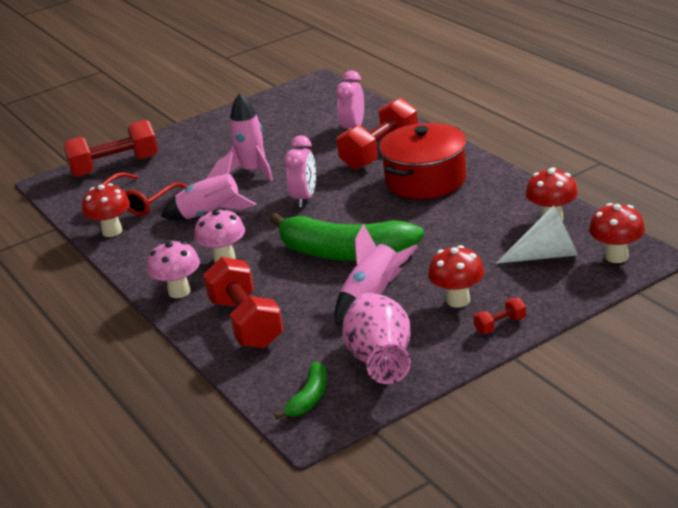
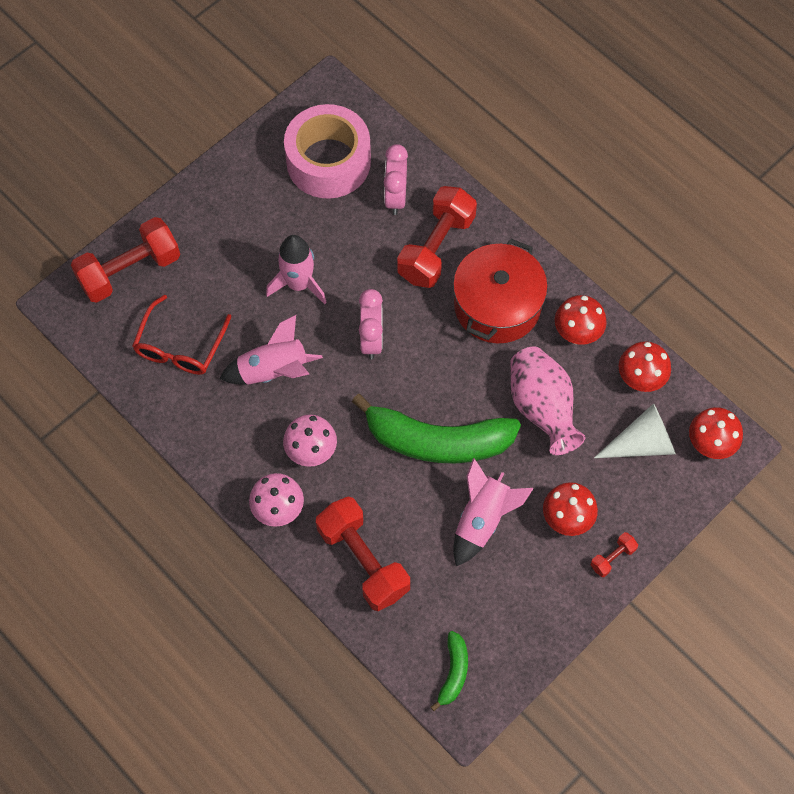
camera: 15 degrees left, 35 degrees up
red mushroom [82,183,130,237] -> red mushroom moved to [555,295,607,345]
pink vase [342,293,411,384] -> pink vase moved to [511,346,586,455]
none -> pink tape [284,104,371,199]

